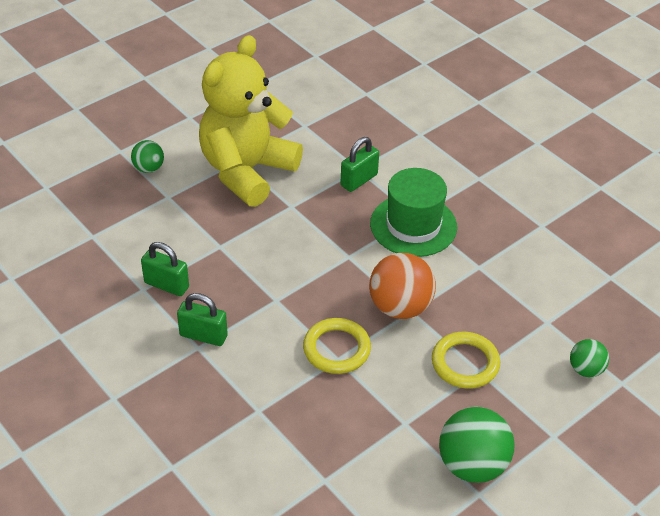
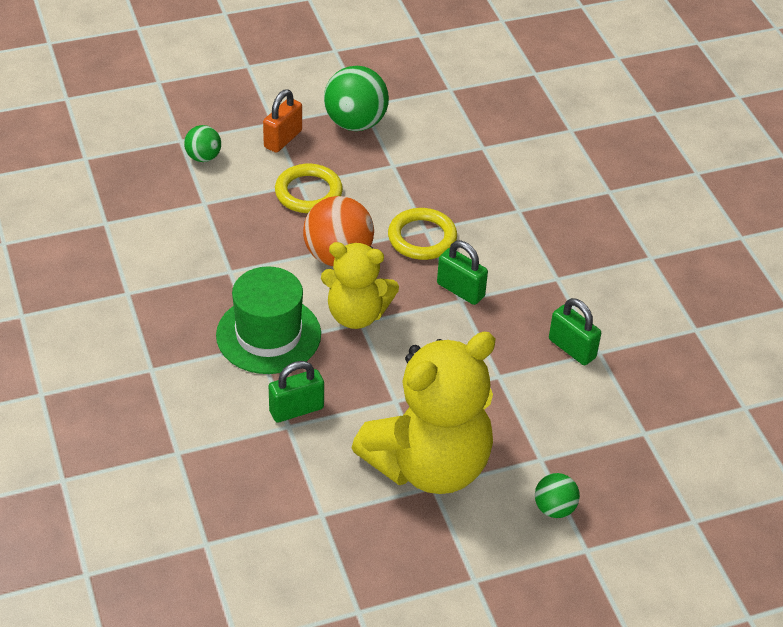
camera: 160 degrees left, 0 degrees up
green padlock [177,293,228,346] -> green padlock moved to [437,241,488,305]
none -> orange padlock [263,89,302,153]
none -> yellow teddy bear [321,242,399,329]

